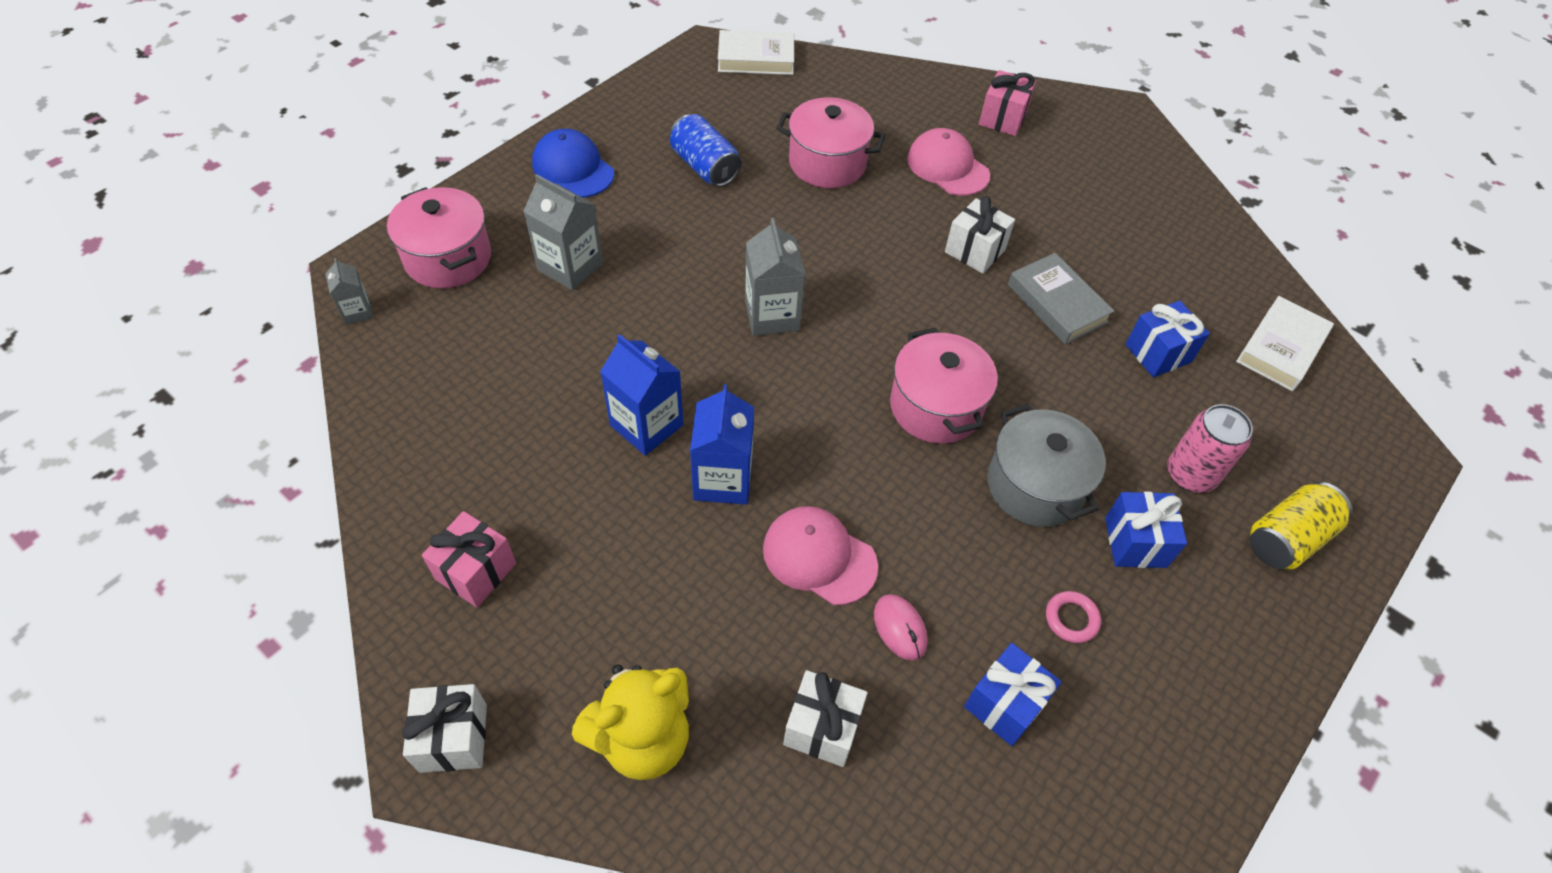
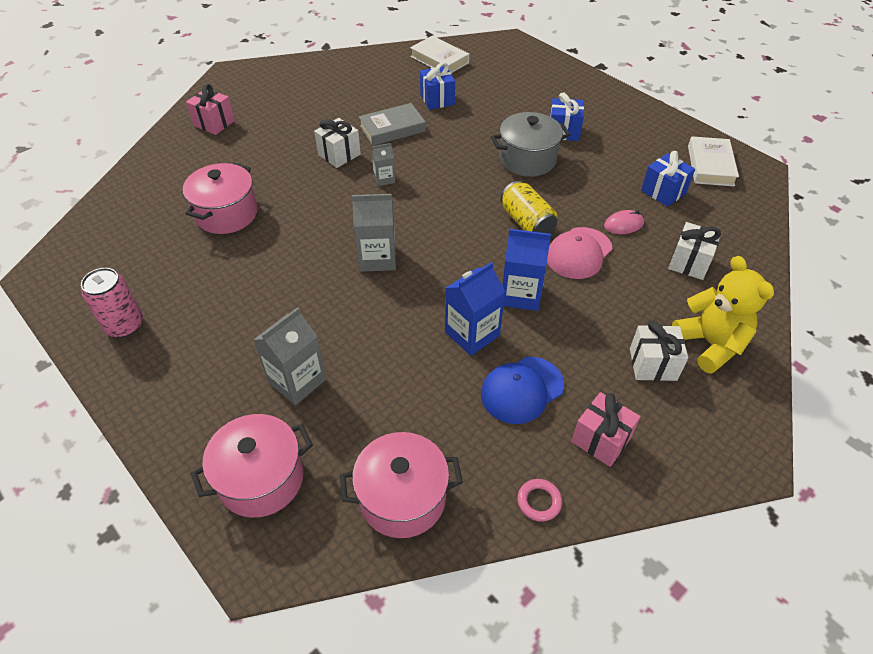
camera: 80 degrees left, 5 degrees down
grey carton [325,258,374,325] -> grey carton moved to [372,143,395,186]
white gift [402,684,487,773] -> white gift moved to [630,321,688,381]
blue cap [532,129,614,198] -> blue cap moved to [481,357,564,424]
blue can [670,114,741,187] -> none
white book [718,30,794,75] -> white book moved to [688,136,739,187]
pink pot [890,328,998,444] -> pink pot moved to [340,432,463,538]
pink cap [907,128,990,196] -> none
pink ring [1046,591,1101,643] -> pink ring moved to [517,479,562,522]
pink can [1167,404,1253,493] -> pink can moved to [81,268,143,338]
yellow can [1250,482,1352,570] -> yellow can moved to [501,181,558,234]

